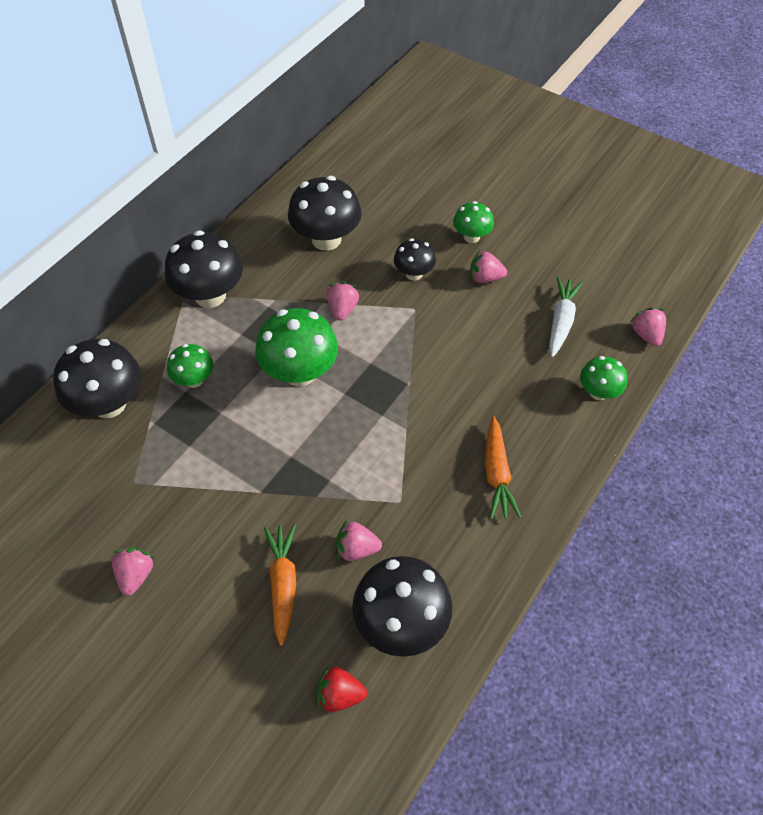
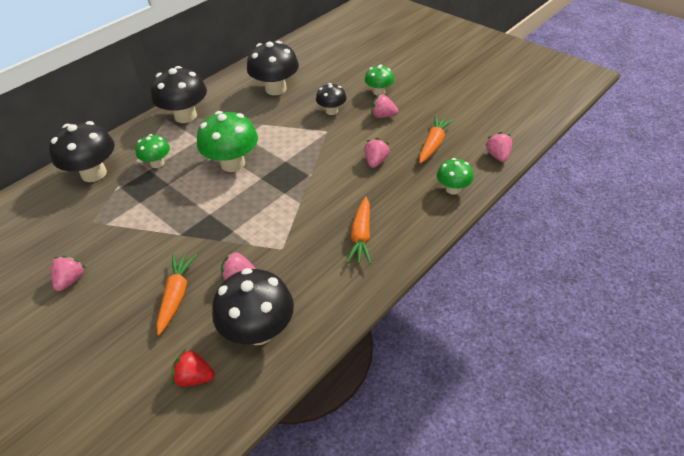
camera: 10 degrees right, 10 degrees down
pink strawberry [327,282,359,320] -> pink strawberry moved to [364,138,389,168]
white carrot [549,277,583,358] -> orange carrot [419,115,454,164]

